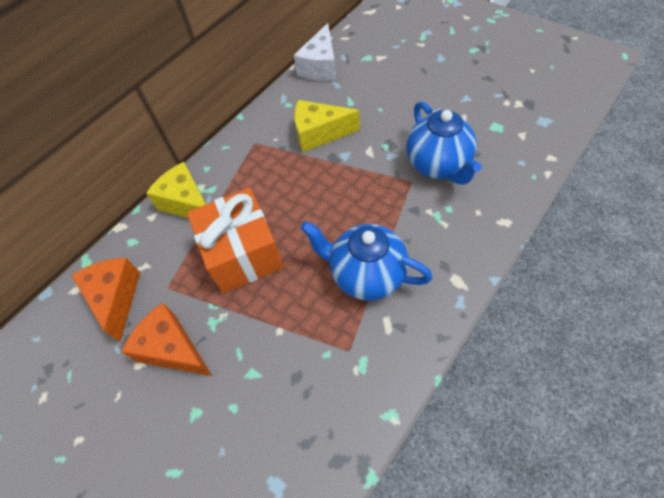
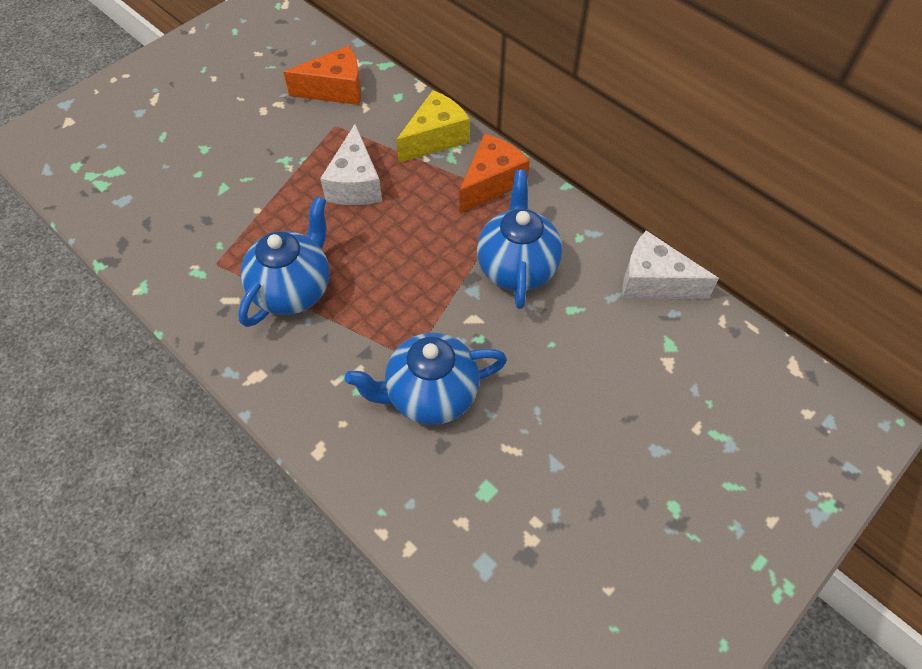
camera: 90 degrees right, 0 degrees up
orange cheese [121,303,212,376] -> orange cheese moved to [459,133,530,213]
orange gift [187,188,284,293] -> white cheese [320,124,382,205]
yellow cheese [294,100,360,152] -> blue teapot [477,170,562,309]

